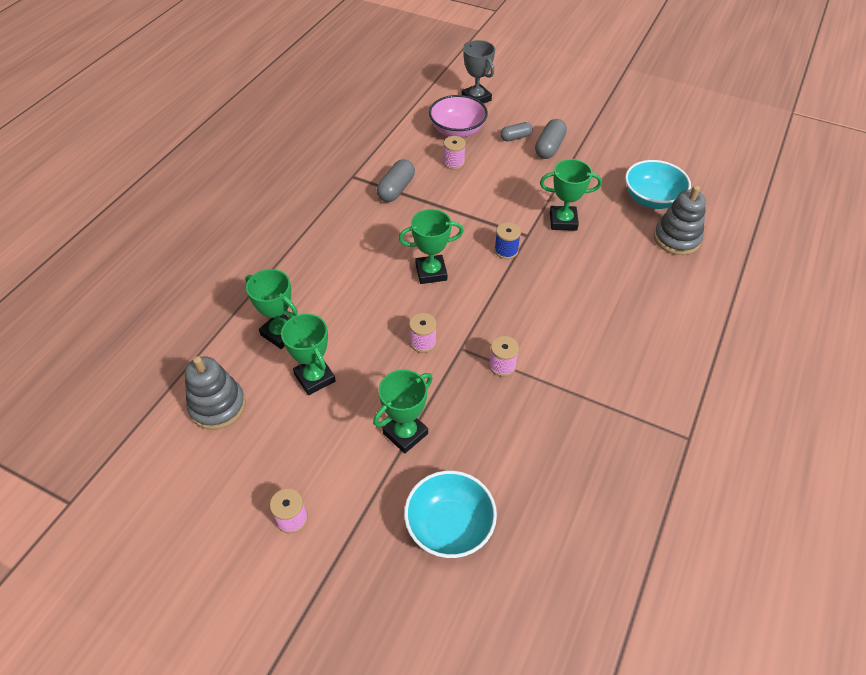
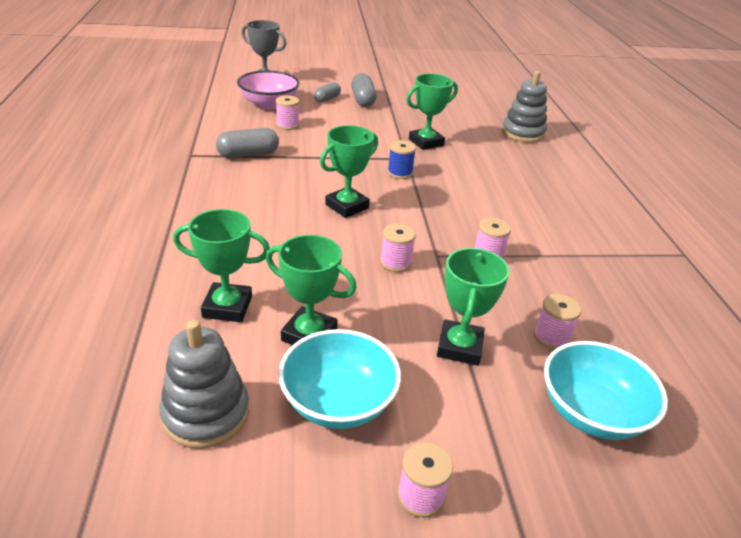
camera: 35 degrees left, 15 degrees down
grey capsule [377,159,415,202] -> grey capsule turned 75 degrees clockwise [216,128,279,158]
turquoise bowl [625,160,691,209] -> turquoise bowl moved to [278,329,401,429]
none -> pink spool [534,294,581,349]

